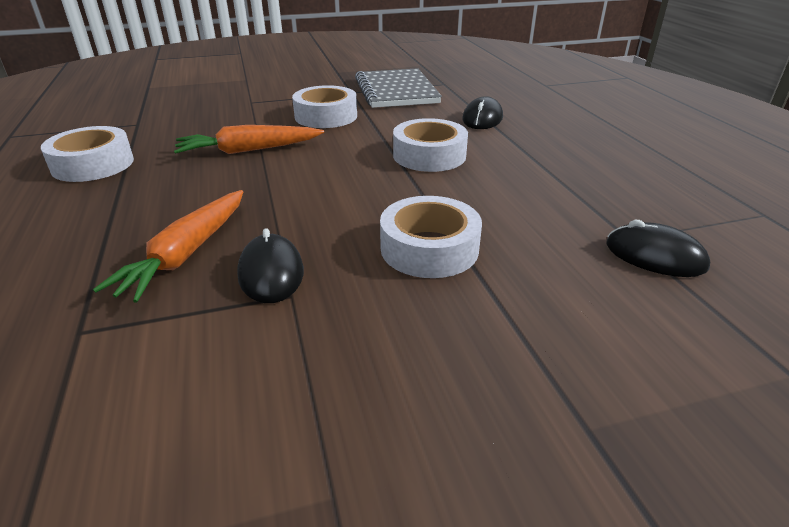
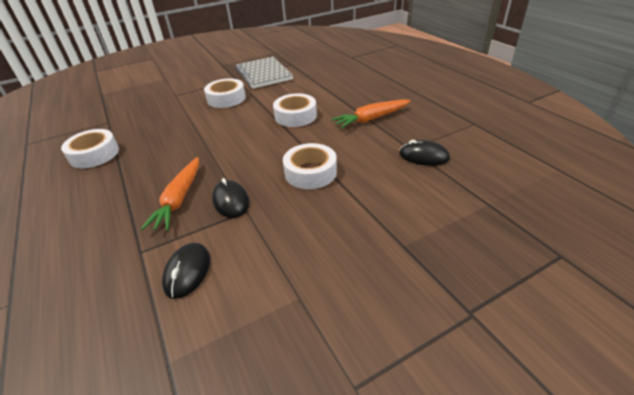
camera: 10 degrees left, 5 degrees up
orange carrot [174,125,324,154] -> orange carrot moved to [331,100,411,129]
black mouse [462,96,503,129] -> black mouse moved to [162,243,210,299]

